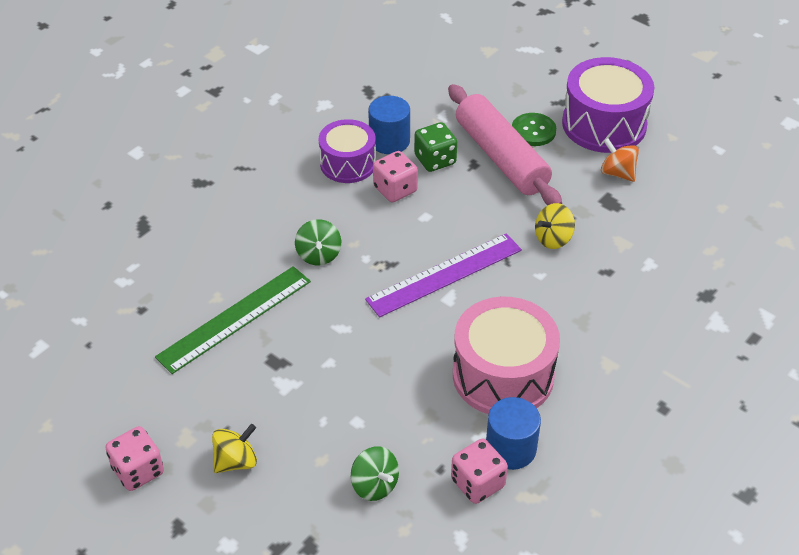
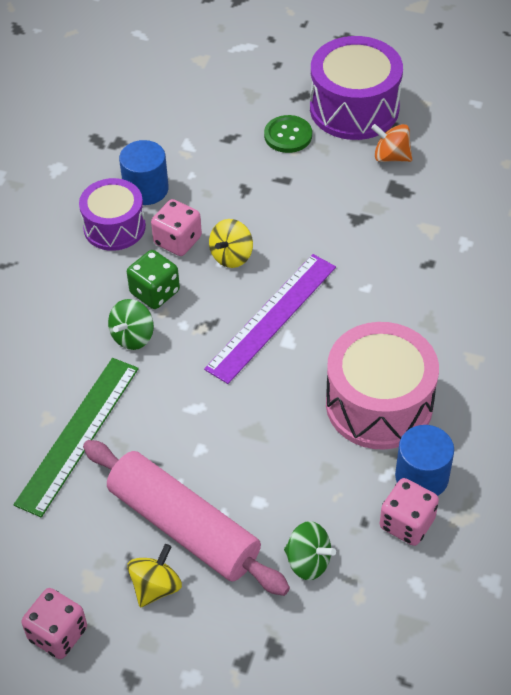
camera: 20 degrees left, 5 degrees up
green spinning top [295,219,341,265] -> green spinning top turned 60 degrees clockwise [108,299,154,350]
green dice [414,122,457,172] -> green dice moved to [127,250,180,309]
pink rolling pin [448,84,562,205] -> pink rolling pin moved to [83,440,290,596]
yellow spinning top [535,203,575,249] -> yellow spinning top moved to [209,219,253,268]

